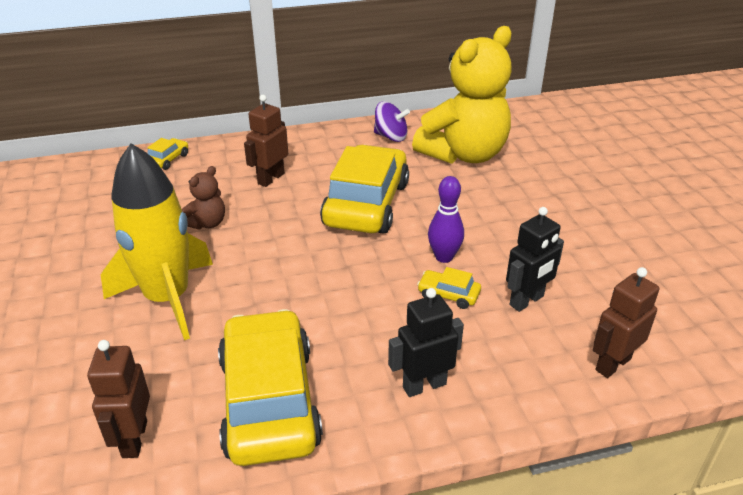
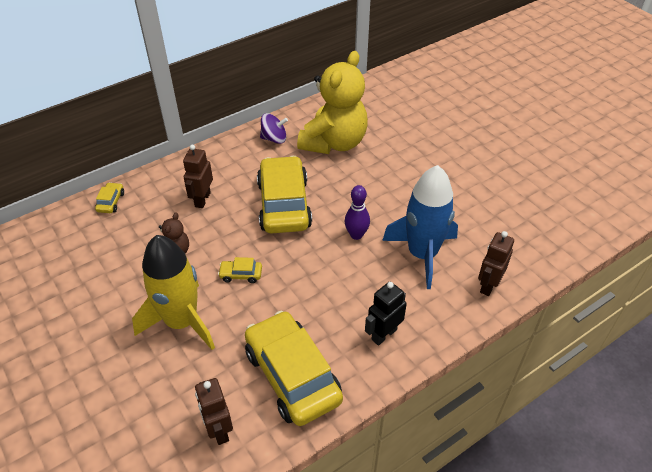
camera: 20 degrees left, 10 degrees up
yellow car [417,267,481,309] -> yellow car moved to [218,257,262,283]
black robot [506,207,564,312] -> blue rocket [382,165,458,289]

